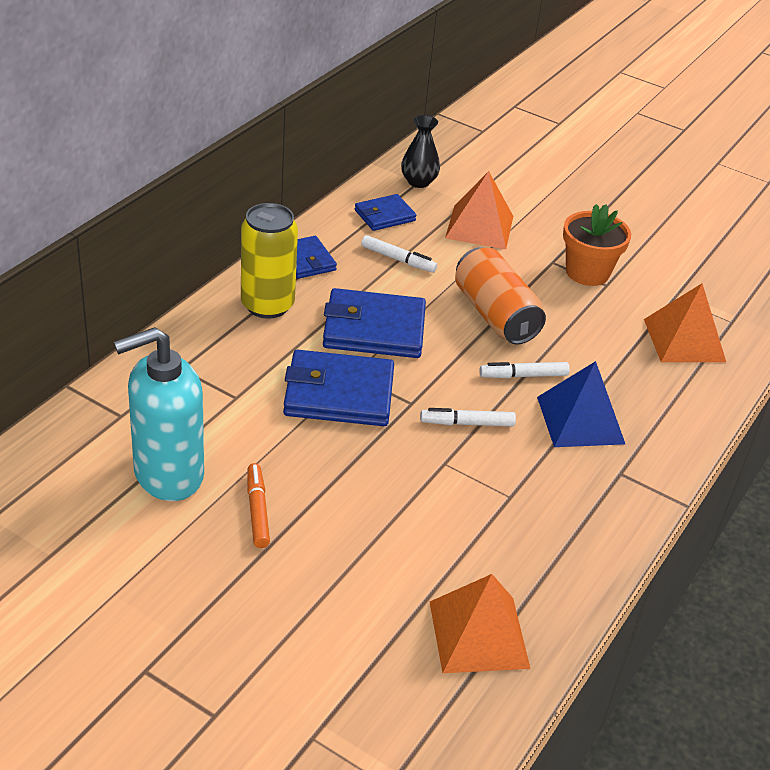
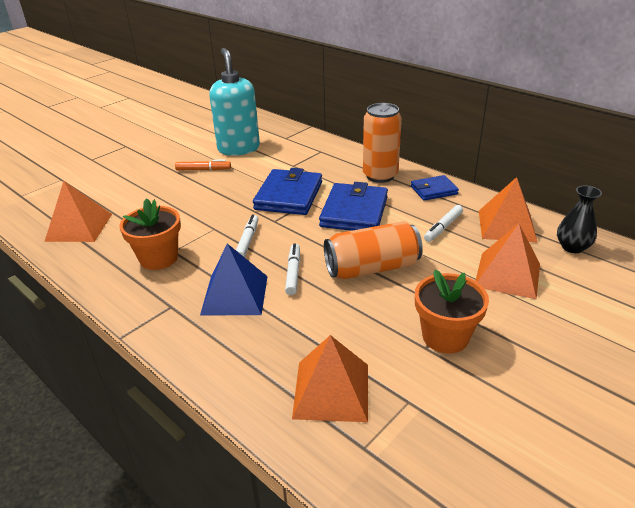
camera: 105 degrees right, 5 degrees down
yellow can [241,203,298,319] -> orange can [363,103,402,183]
blue wallet [355,194,417,231] -> orange pyramid [479,177,537,242]
none -> orange flower pot [119,198,181,270]

